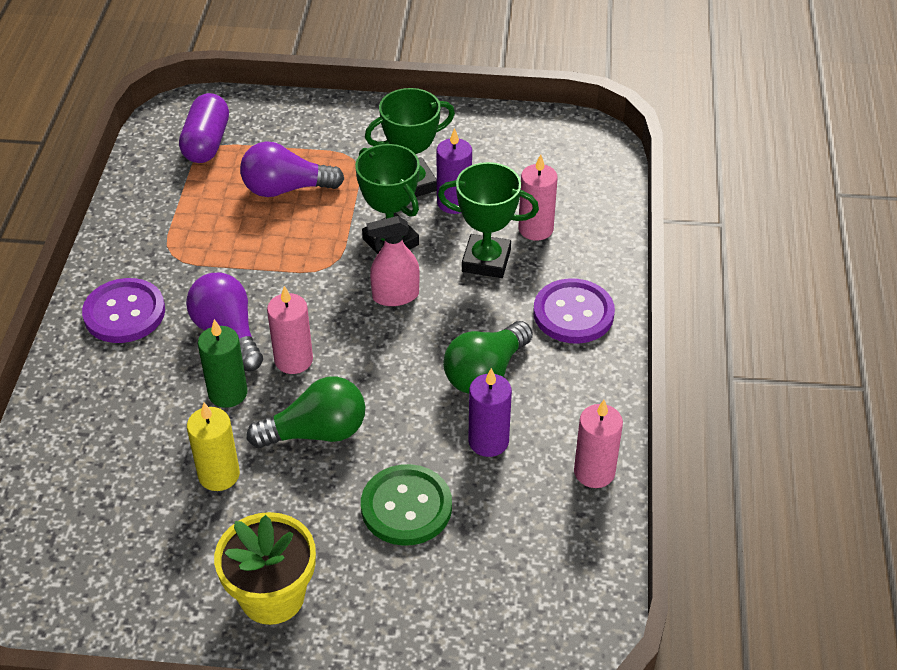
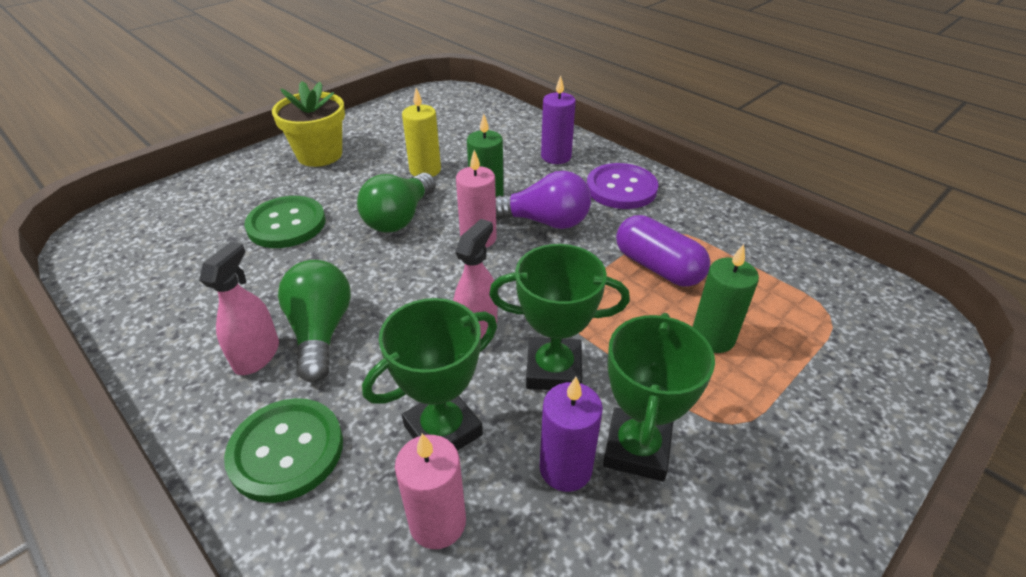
camera: 130 degrees right, 5 degrees down
purple capsule [179,93,229,163] -> purple capsule moved to [616,215,710,287]
purple light bulb [240,141,344,197] -> green candle [693,244,759,353]
purple candle [468,368,512,457] -> purple candle moved to [541,75,576,164]
purple button [534,278,615,344] -> green button [224,398,343,503]
pink candle [574,400,623,488] -> none
none -> pink spray bottle [199,242,279,375]

